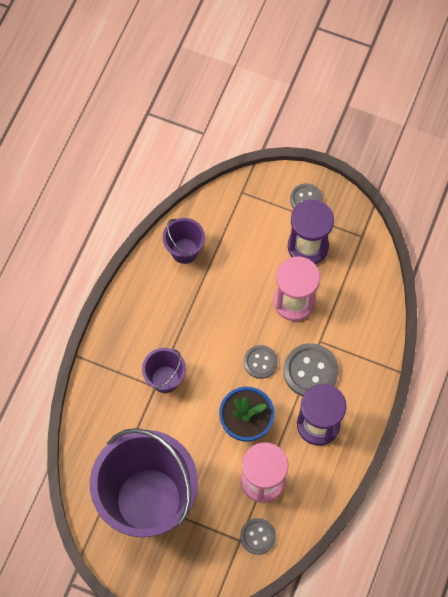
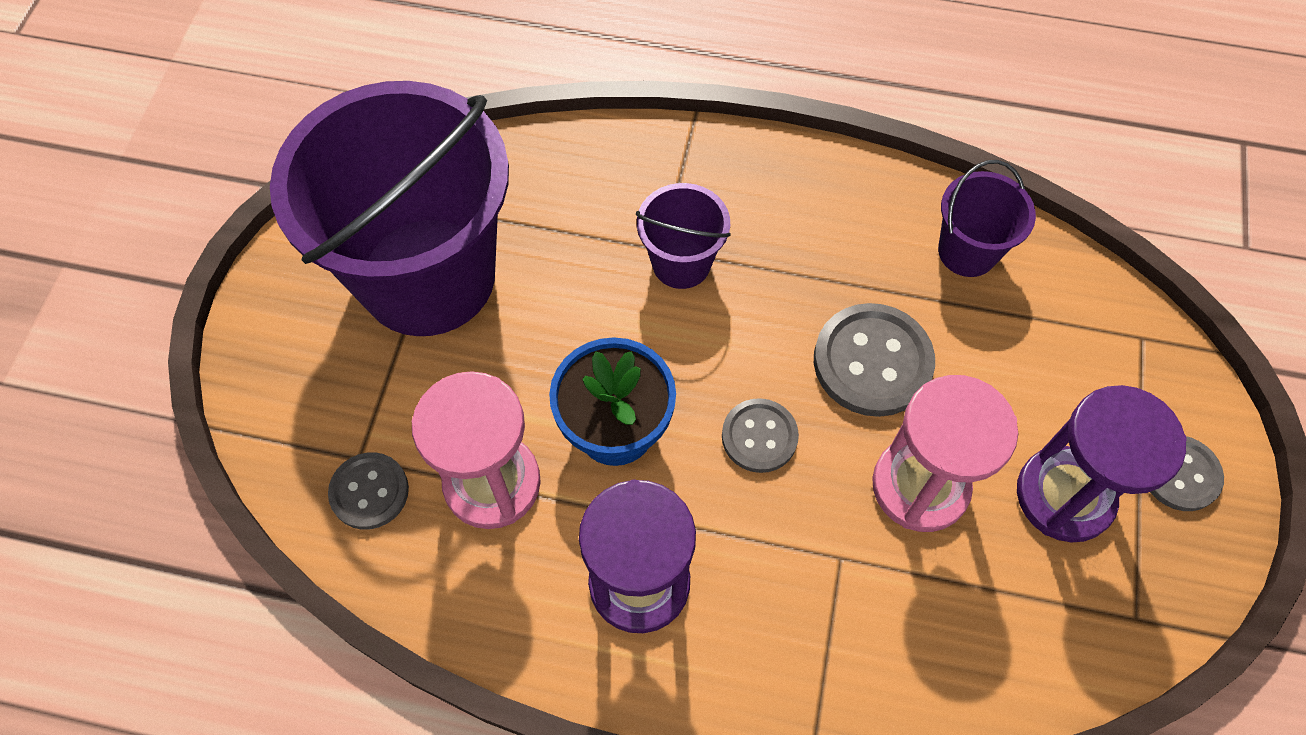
camera: 80 degrees right, 5 degrees down
grey button [283,343,339,396] -> grey button moved to [814,303,935,417]

